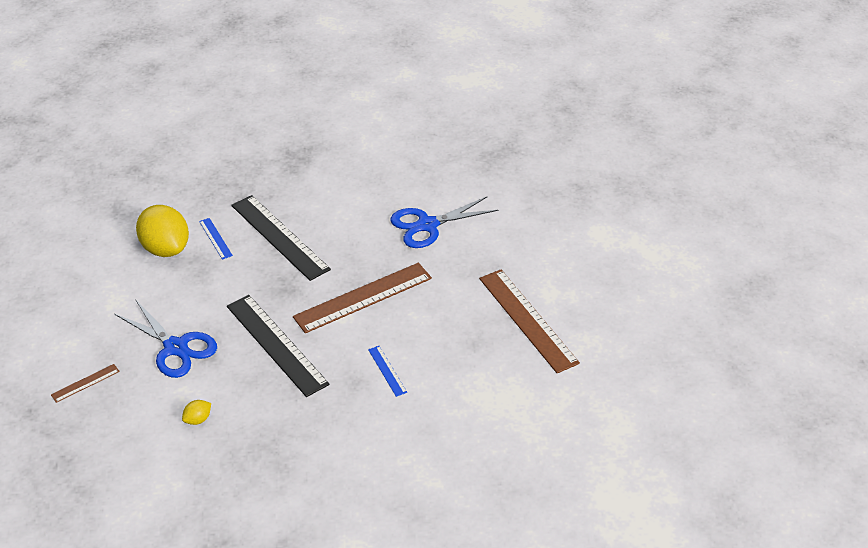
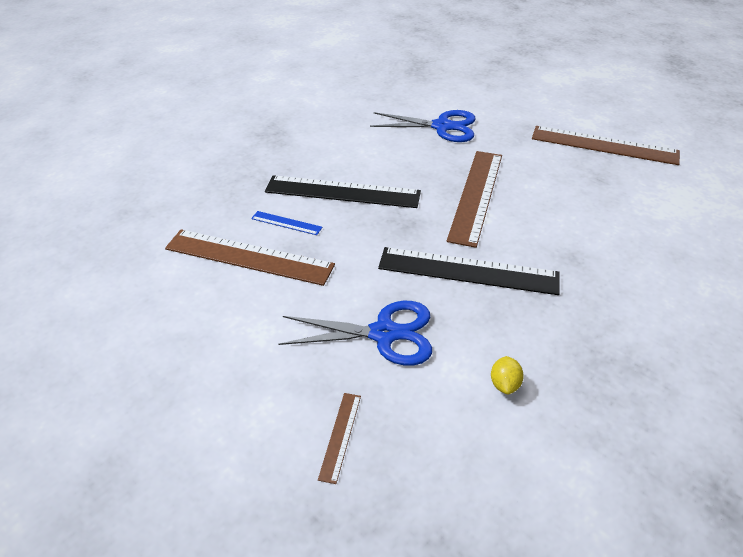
camera: 40 degrees left, 0 degrees up
yellow lemon [136,205,189,257] -> brown ruler [165,229,335,286]
blue ruler [368,346,407,397] -> none
blue scissors [390,196,499,248] -> blue scissors turned 105 degrees counterclockwise [370,110,475,142]

